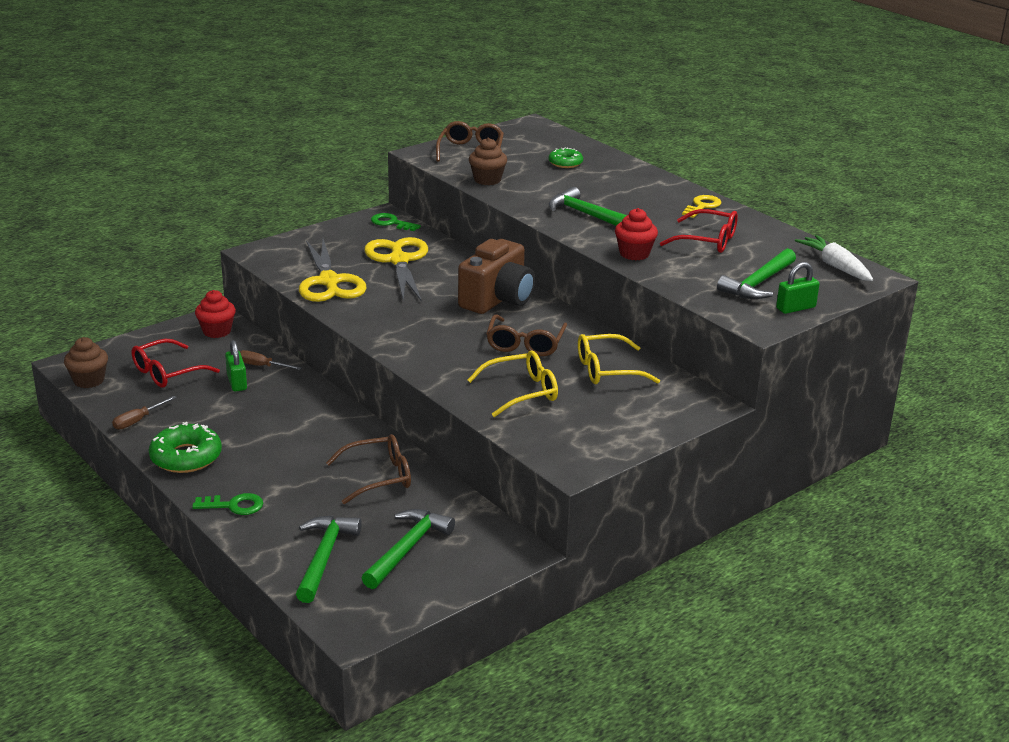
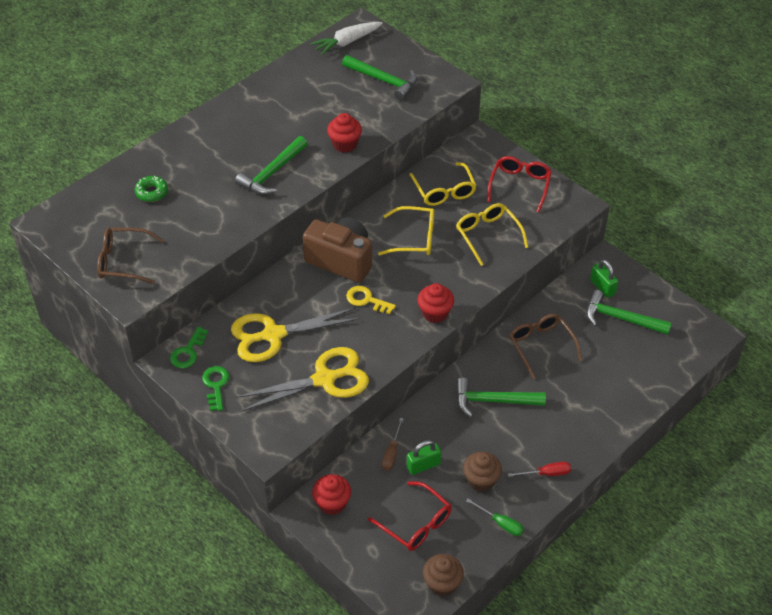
camera: 95 degrees left, 20 degrees up
brown screwdriver [112,396,177,430] -> green screwdriver [466,499,524,536]
green donut [149,422,222,473] -> red screwdriver [508,462,571,477]
green key [192,493,263,515] -> green key moved to [202,366,229,411]
green hammer [296,516,362,603] -> green hammer moved to [456,378,546,417]
brown cupcake [469,138,507,185] -> brown cupcake moved to [463,452,502,492]
brown glasses [486,314,567,356] -> yellow glasses [378,206,434,255]
red glasses [660,209,738,253] -> red glasses moved to [487,156,552,212]
yellow key [682,195,721,218] -> yellow key moved to [346,286,396,314]
green padlock [776,262,820,314] -> green padlock moved to [590,259,618,298]
none -> red cupcake [417,283,454,323]

